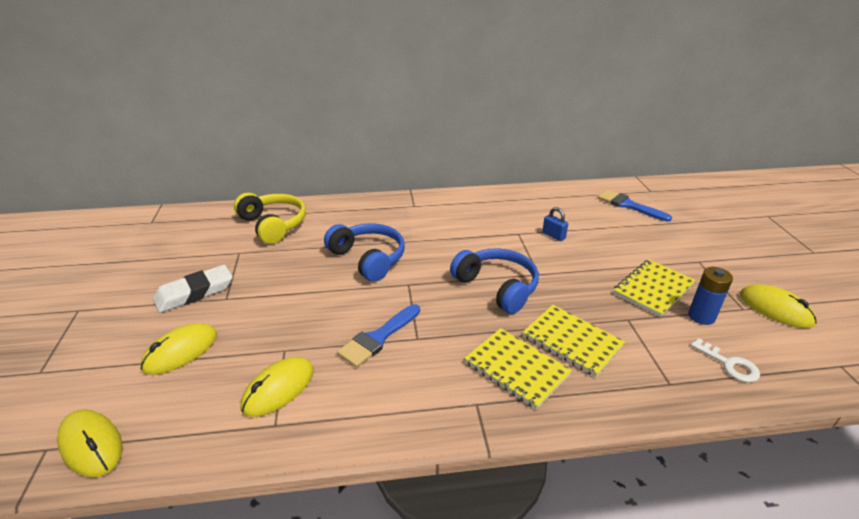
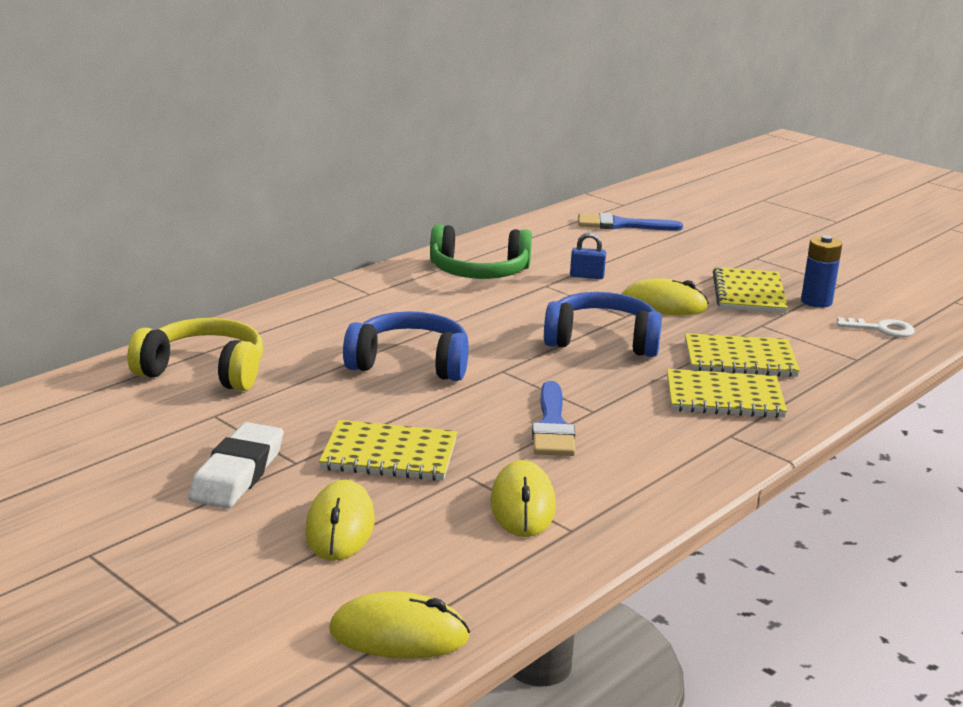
camera: 40 degrees left, 10 degrees down
yellow mouse [739,284,817,328] -> yellow mouse moved to [622,278,709,315]
none -> yellow notebook [319,420,457,481]
none -> green headphones [430,224,532,279]

